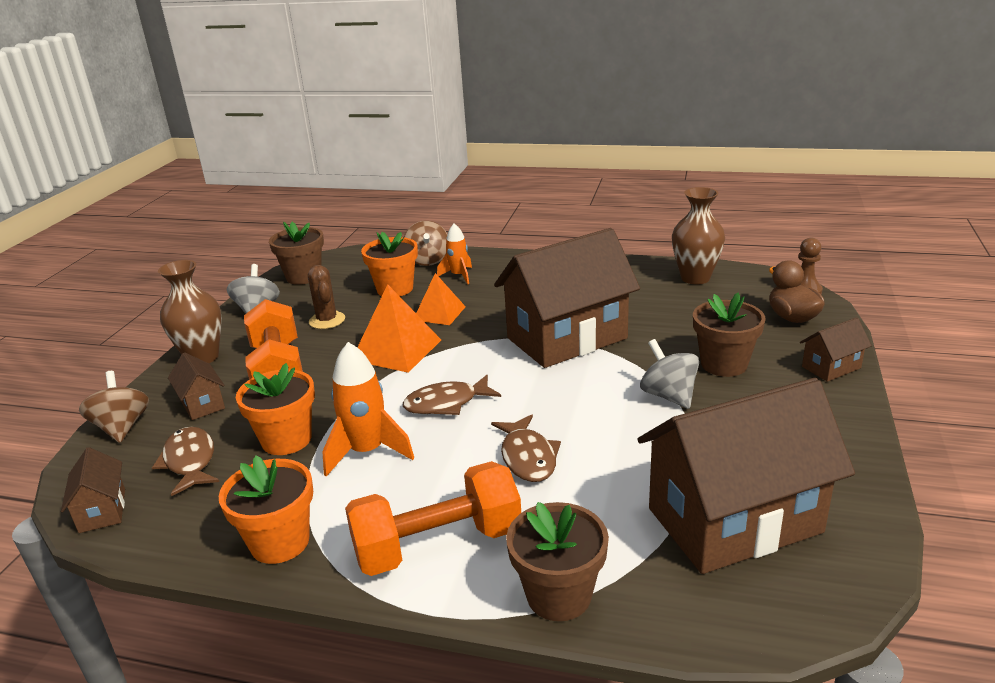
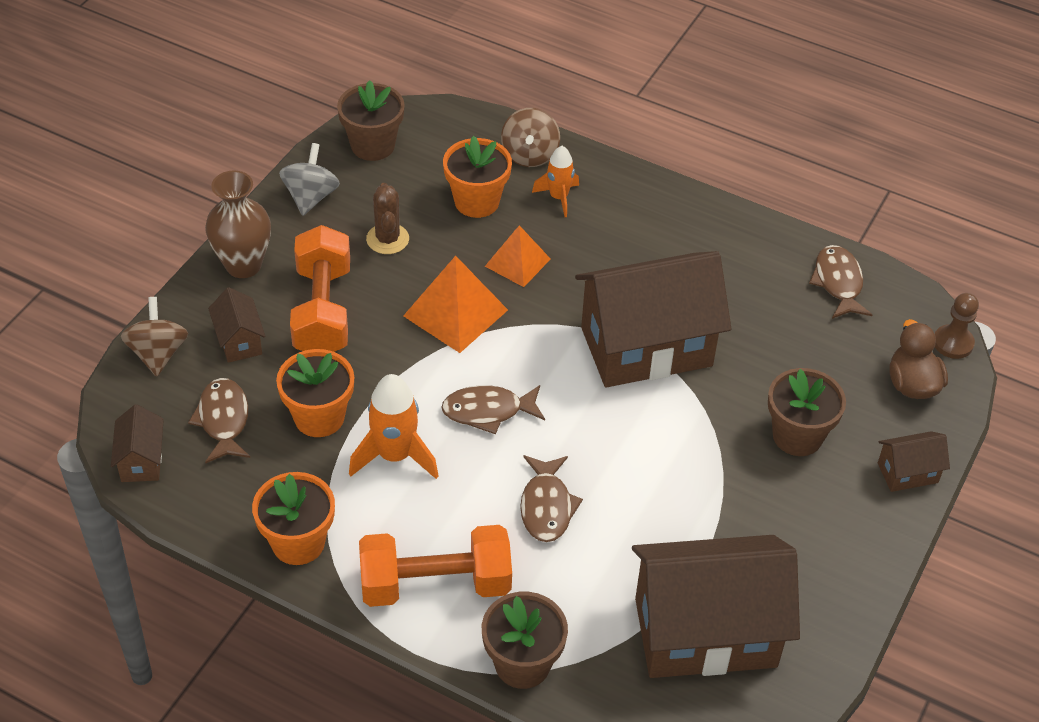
camera: 10 degrees right, 20 degrees up
grey spinning top [640,339,699,409] -> none
brown vase [672,187,725,284] -> brown fish [809,245,873,319]

